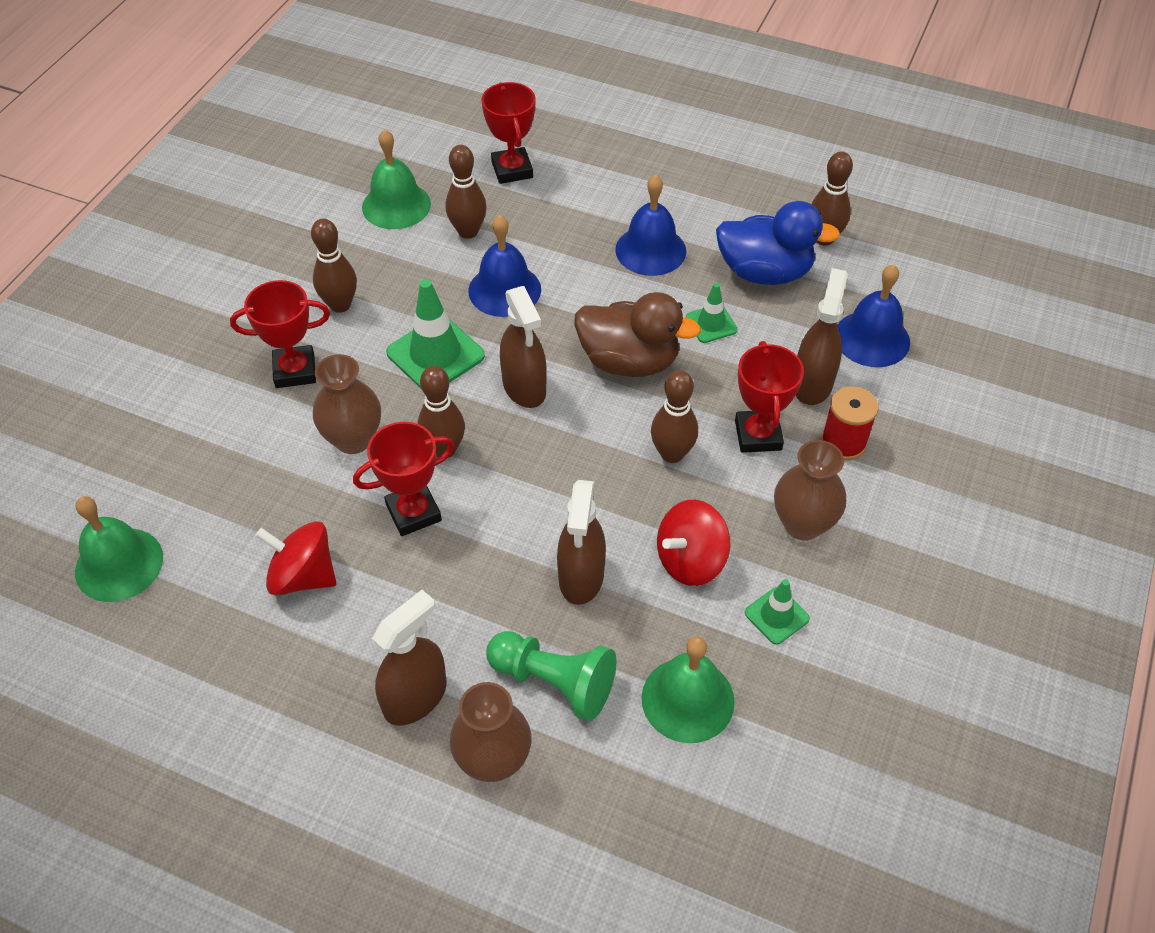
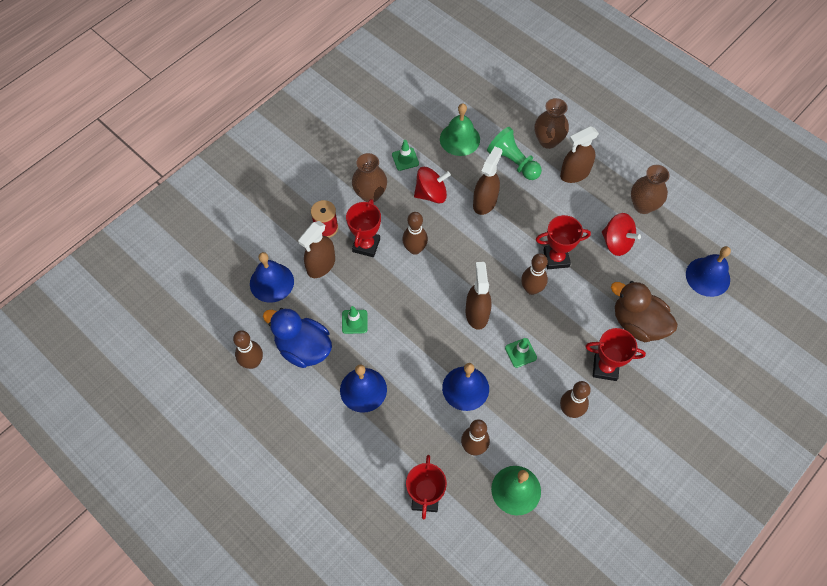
camera: 160 degrees left, 10 degrees up
green bell [75,496,163,602] -> blue bell [686,246,731,297]
brown vase [313,354,381,454] -> brown vase moved to [631,165,670,214]
green traffic cone [386,279,485,388] -> green traffic cone [505,338,537,368], size x0.56
brown duck [574,292,701,377] -> brown duck moved to [611,281,678,342]

